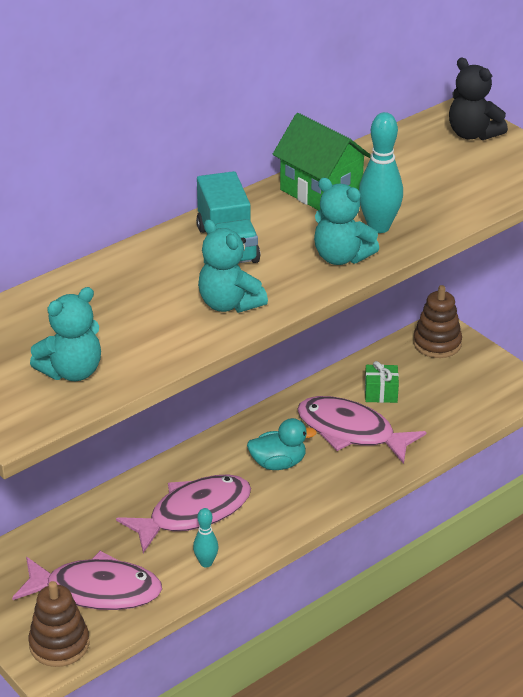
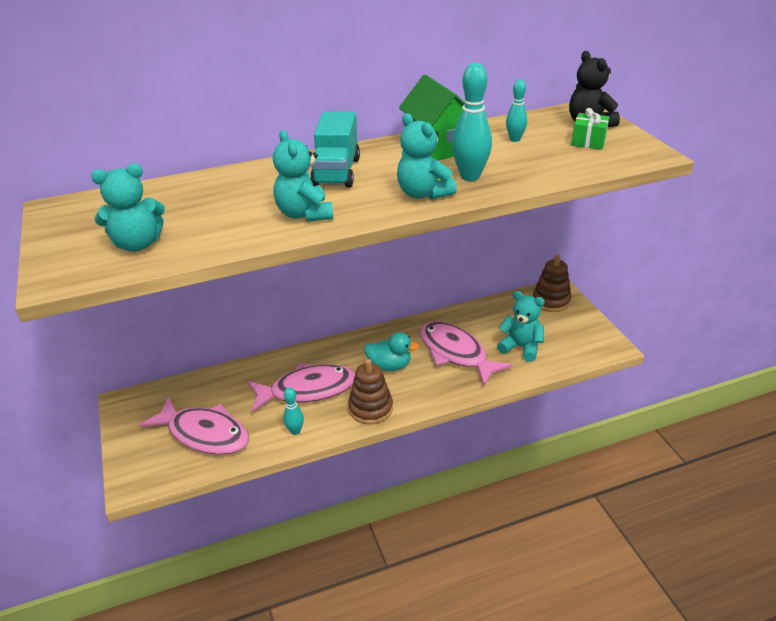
camera: 20 degrees right, 0 degrees up
brown stacking toy [28,581,89,667] -> brown stacking toy moved to [348,359,393,424]
green gift [365,361,399,403] -> green gift moved to [571,108,609,150]
none -> turquoise teddy bear [497,291,545,362]
none -> turquoise bowling pin [506,80,527,142]

